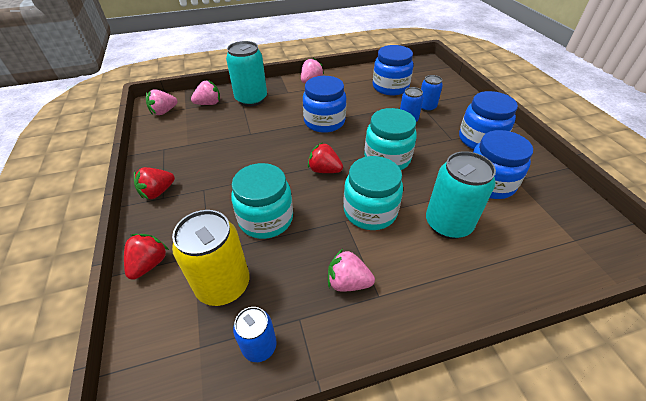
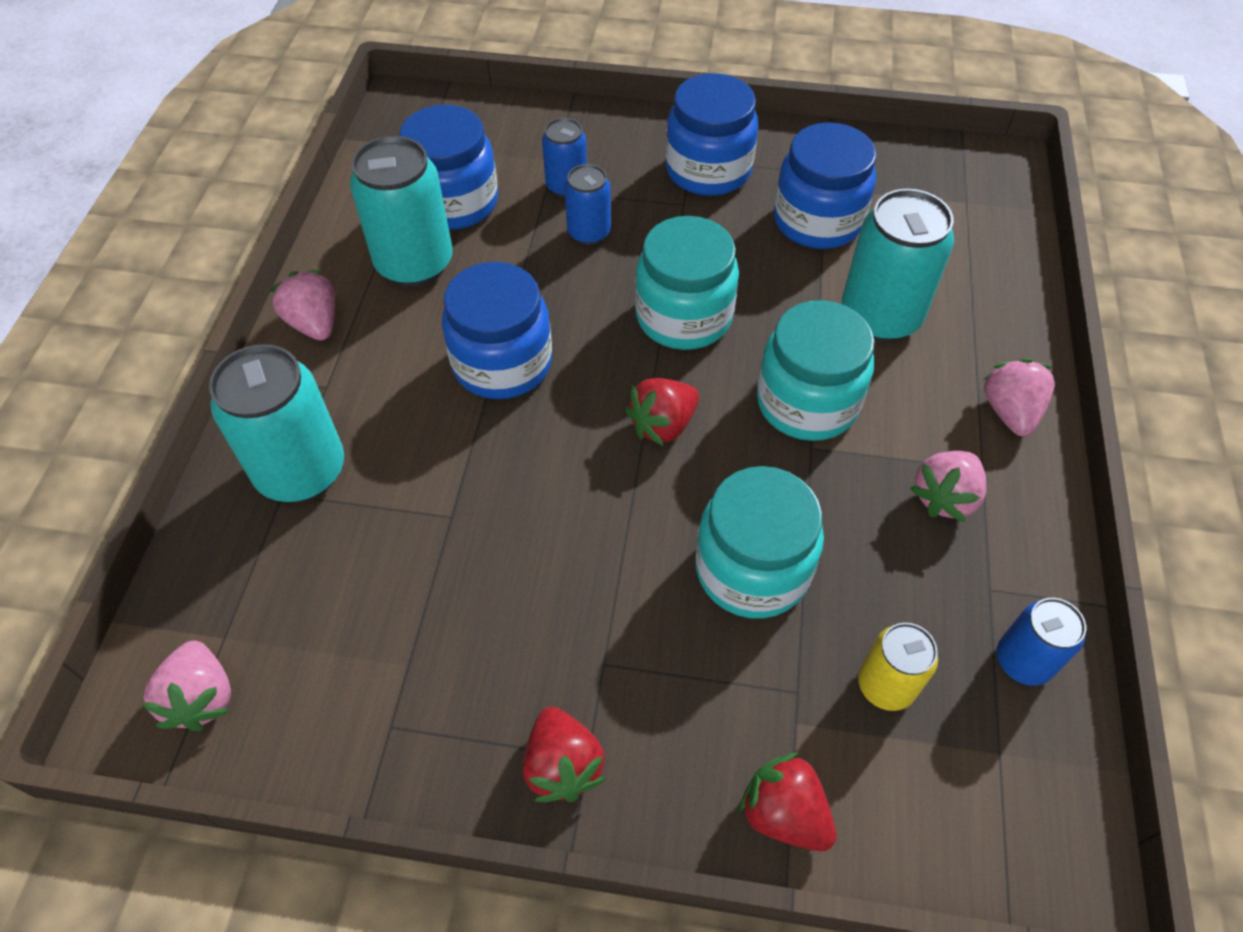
camera: 65 degrees left, 10 degrees up
yellow can [172,210,250,306] -> yellow can [858,623,938,711], size x0.56
pink strawberry [191,80,220,105] -> pink strawberry moved to [983,358,1055,436]
none -> turquoise can [350,136,453,287]

